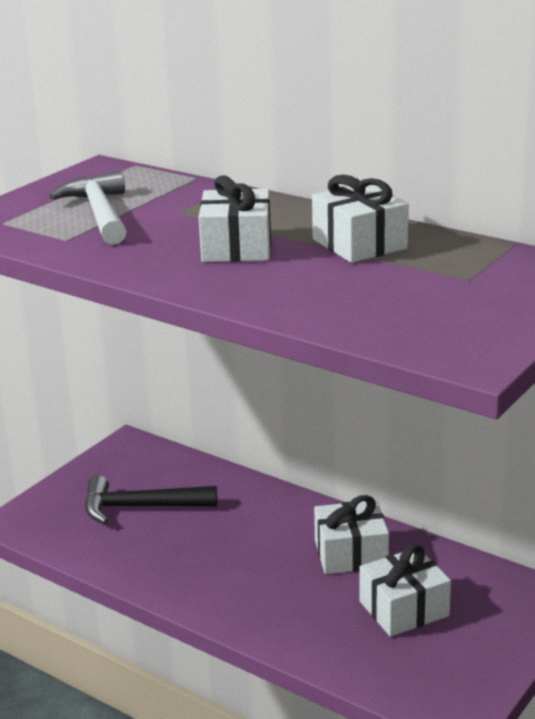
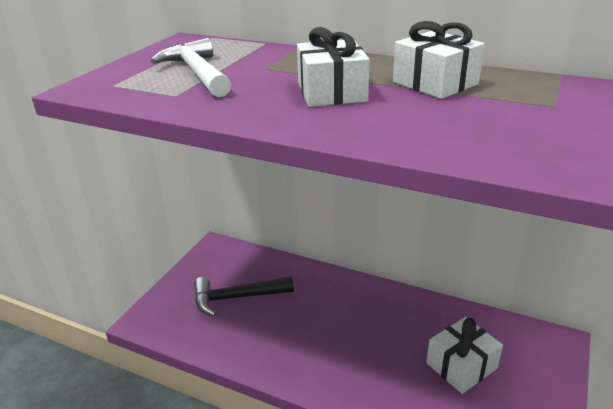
camera: 10 degrees left, 5 degrees up
white gift [314,495,389,574] -> none

